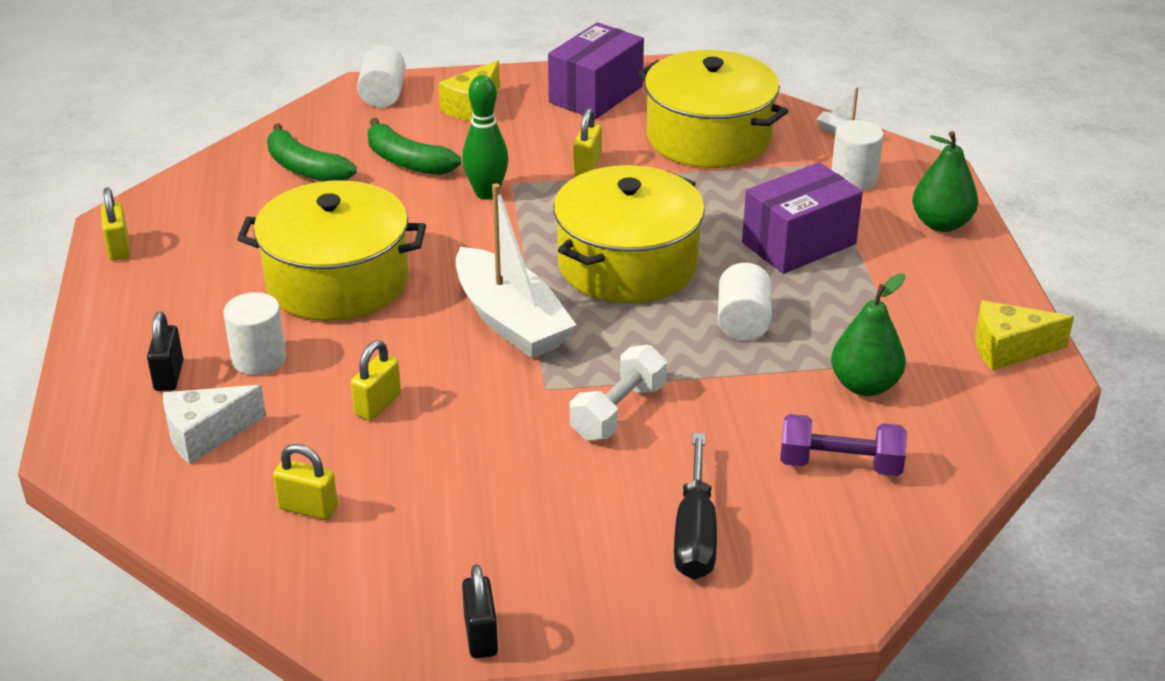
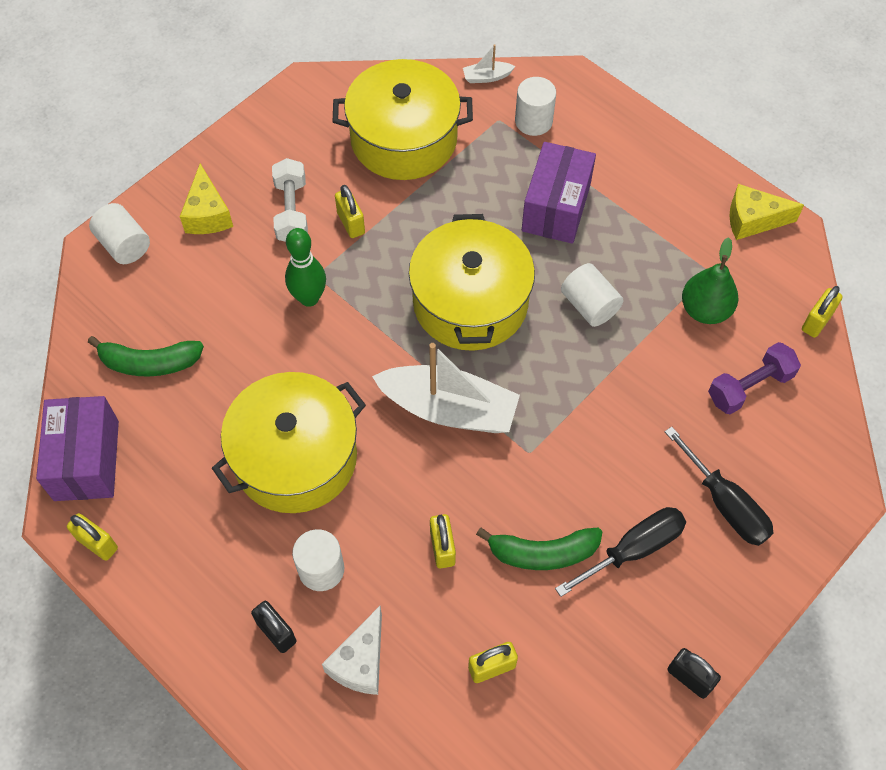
camera: 40 degrees left, 25 degrees up
green banana [368,118,461,175] -> green banana moved to [476,528,602,570]
purple box [548,22,644,119] -> purple box moved to [36,396,119,501]
white dumbbell [570,345,667,440] -> white dumbbell moved to [272,158,308,242]
green pear [912,131,978,232] -> none
yellow cheese [975,301,1074,371] -> yellow cheese turned 45 degrees clockwise [730,184,804,240]
none -> black screwdriver [555,507,686,597]
none -> yellow padlock [802,286,843,338]

